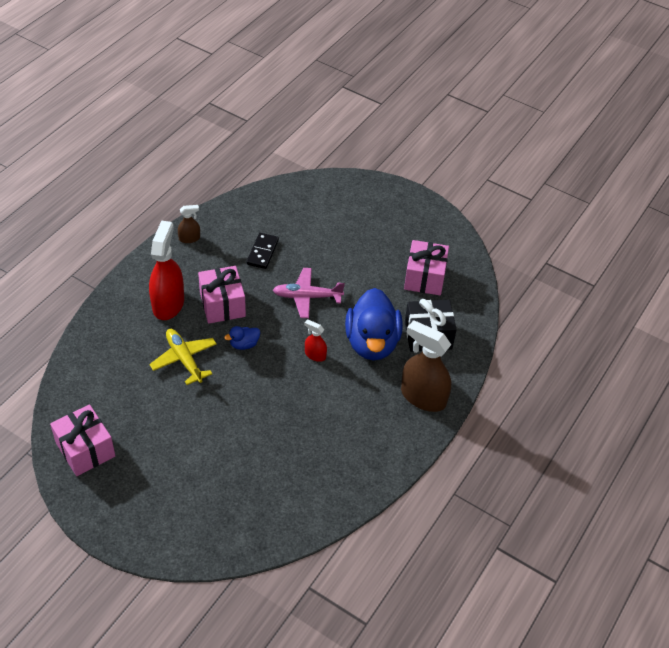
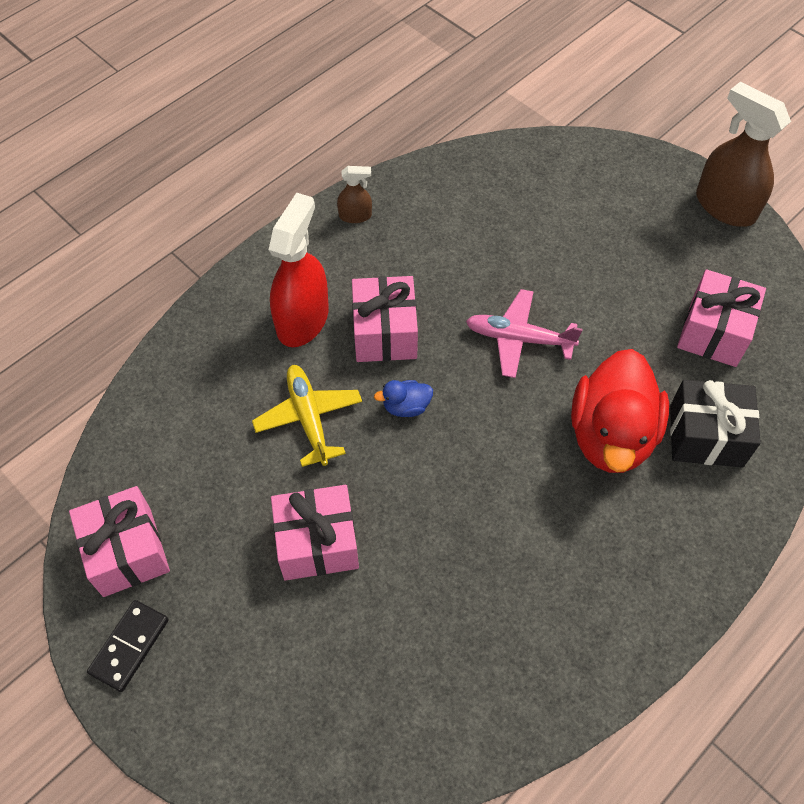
camera: 15 degrees right, 10 degrees up
black domino [246,233,279,269] -> black domino moved to [87,600,169,692]
red spray bottle [304,319,327,362] -> none
blue duck [345,288,403,360] -> red duck [571,349,669,473]
brown spray bottle [401,320,451,412] -> brown spray bottle moved to [696,82,791,227]
none -> pink gift [271,485,359,581]

